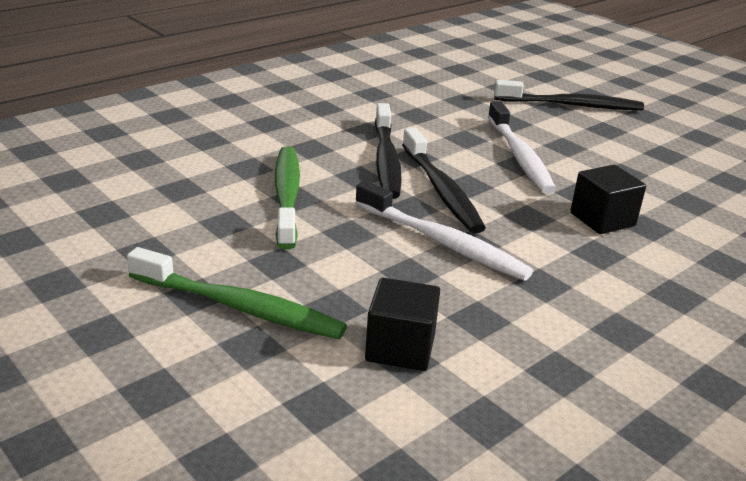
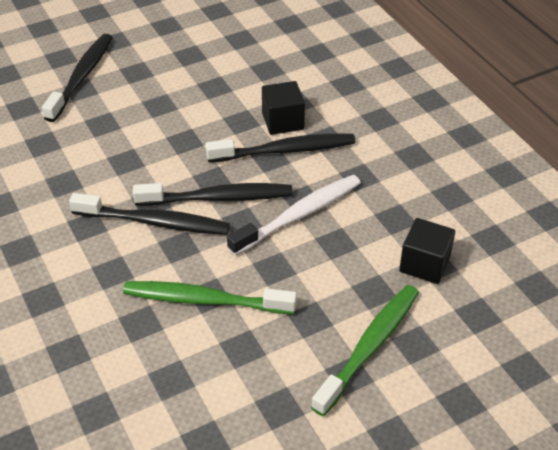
camera: 75 degrees left, 15 degrees up
white toothbrush [488,101,556,194] -> none
none -> black toothbrush [205,133,356,162]

